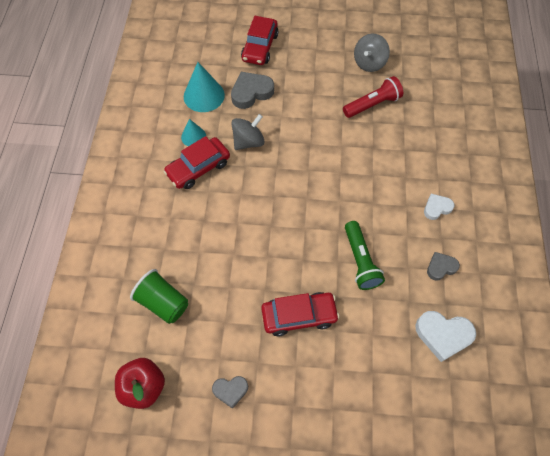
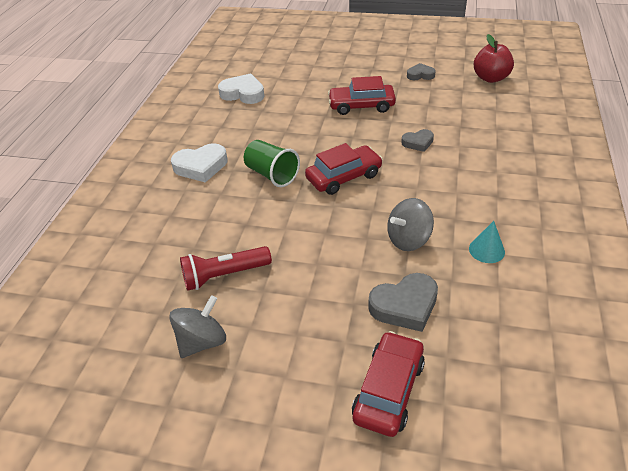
camera: 170 degrees left, 20 degrees down
green cup [130,269,188,324] -> green cup moved to [244,140,300,187]
red car [163,136,230,189] -> red car moved to [305,143,383,195]
turquoise cone [184,62,225,112] -> none
green flashlight [345,221,385,290] -> none
white heart [424,194,454,220] -> white heart [171,143,227,183], size x1.65
grey heart [427,252,460,281] -> grey heart moved to [401,129,434,152]

